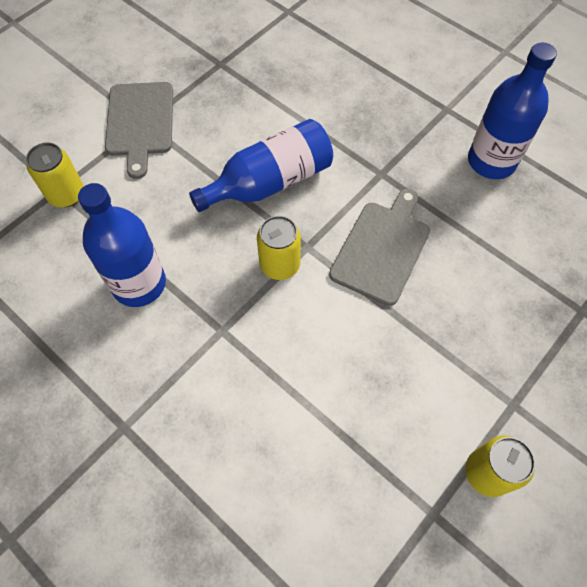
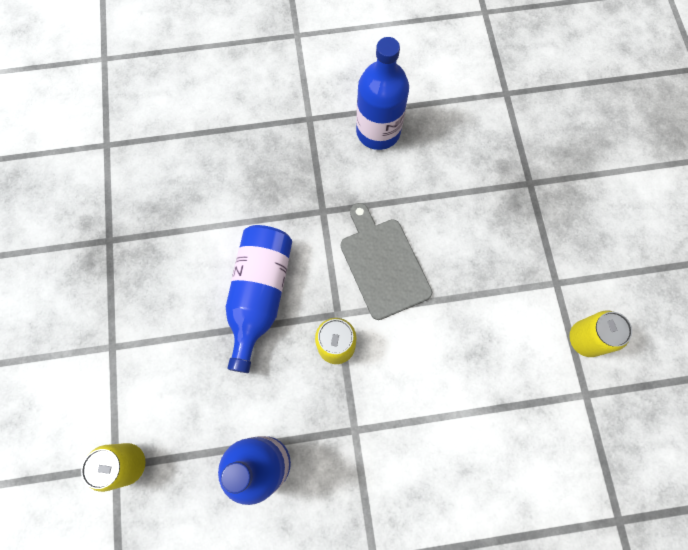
camera: 50 degrees left, 10 degrees up
grey cutting board [105,82,173,179] -> none

